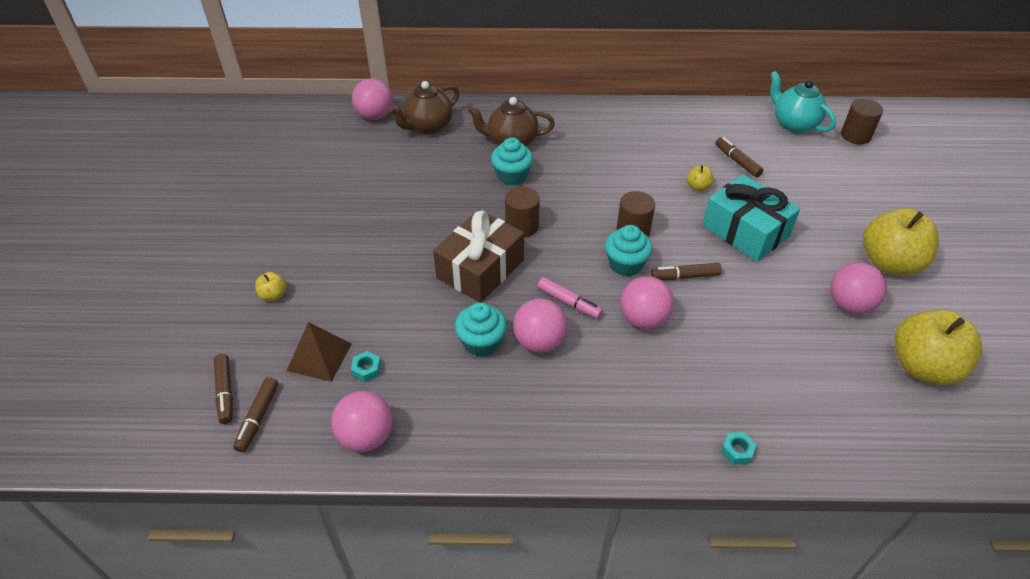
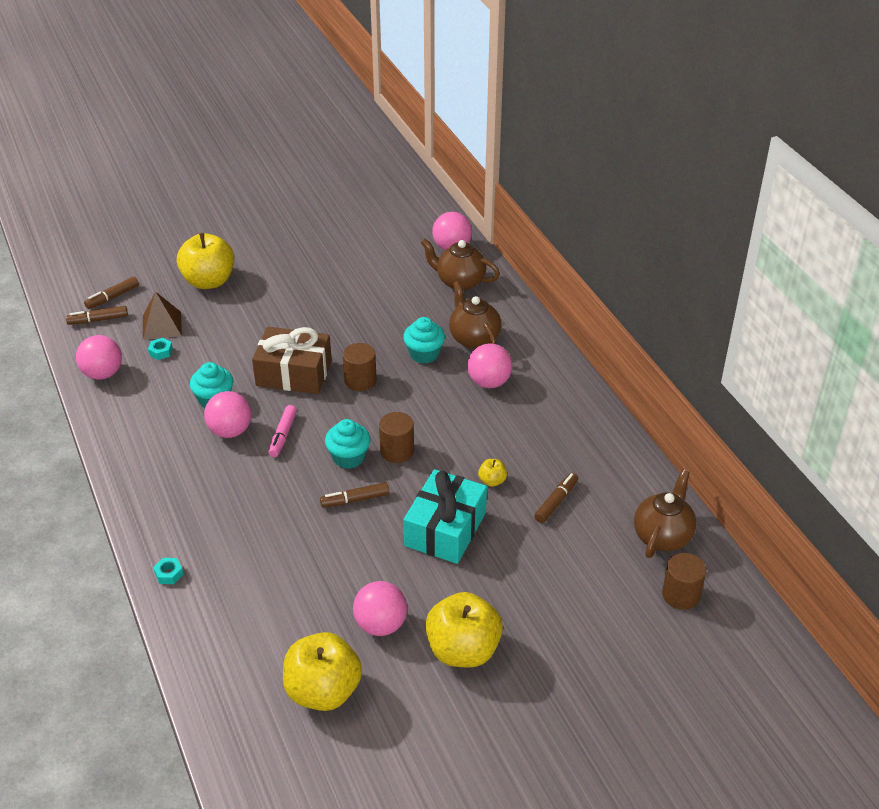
camera: 65 degrees right, 5 degrees down
yellow apple [255,272,287,301] -> yellow apple [177,233,235,289], size x2.34
pink ball [620,276,674,329] -> pink ball moved to [468,343,512,388]
brown marker [651,263,722,280] -> brown marker turned 75 degrees counterclockwise [320,482,389,508]
turquoise teapot [770,71,836,133] -> brown teapot [634,469,696,558]

